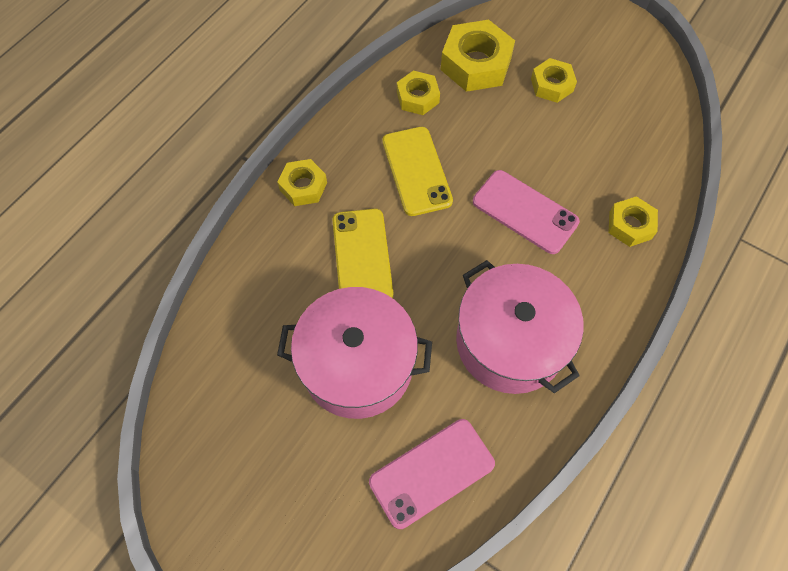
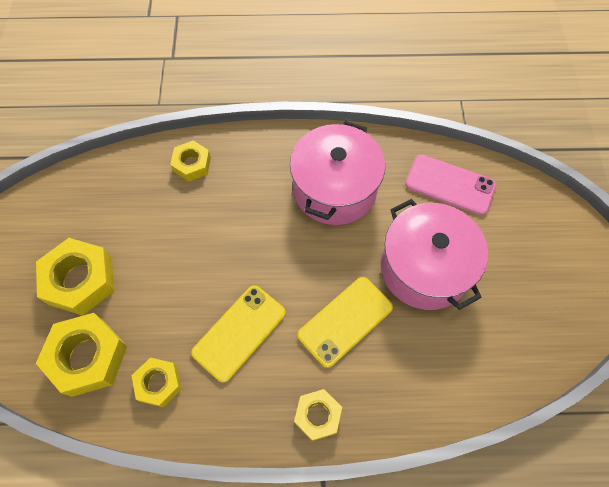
camera: 125 degrees left, 0 degrees up
pink phone [473,170,580,254] -> none
yellow nut [531,58,577,103] -> yellow nut [36,238,115,316], size x1.69

